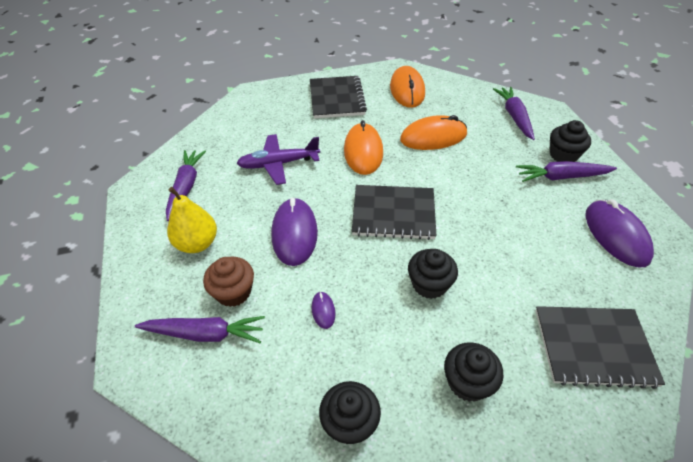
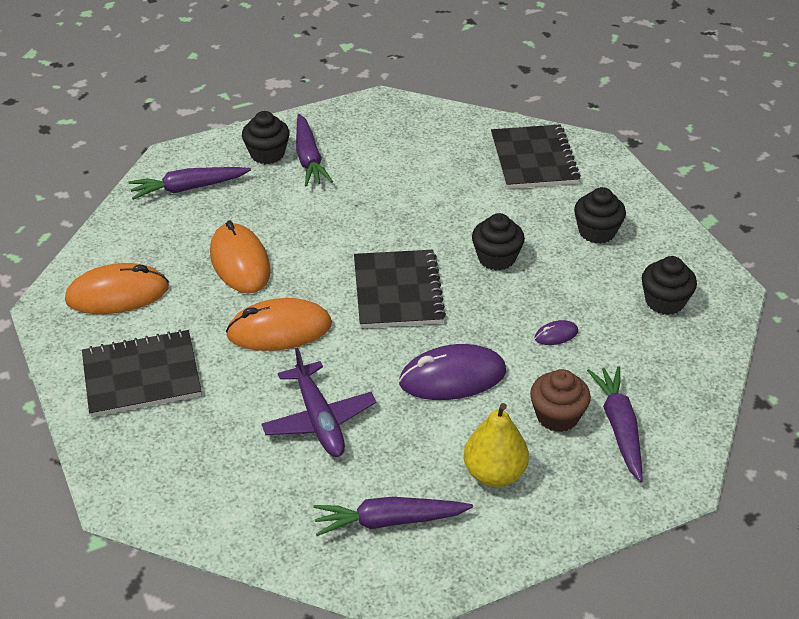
camera: 100 degrees left, 5 degrees down
purple mouse [585,199,654,267] -> none

